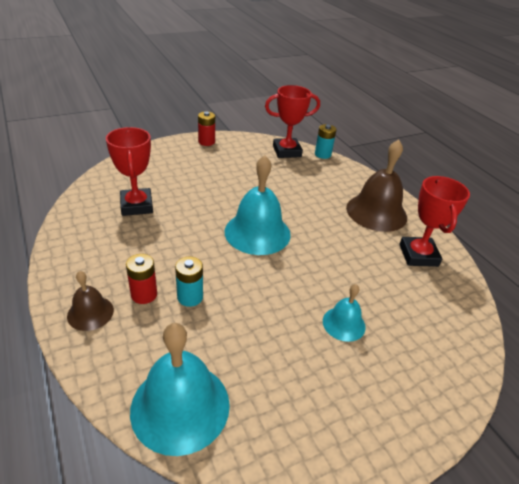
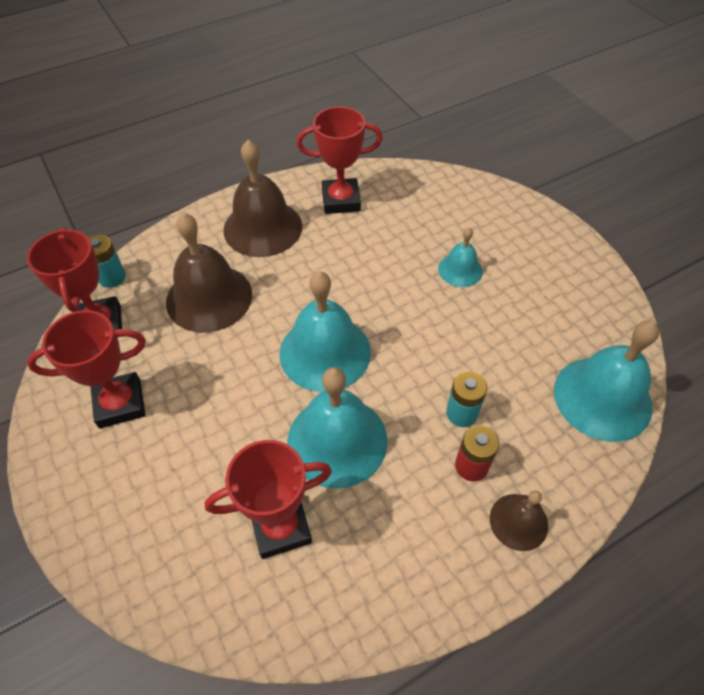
camera: 90 degrees left, 15 degrees up
red battery [198,111,215,146] -> none
none -> red trophy [27,310,146,428]
none -> brown bell [166,213,252,333]
none -> turquoise bell [288,367,388,489]

